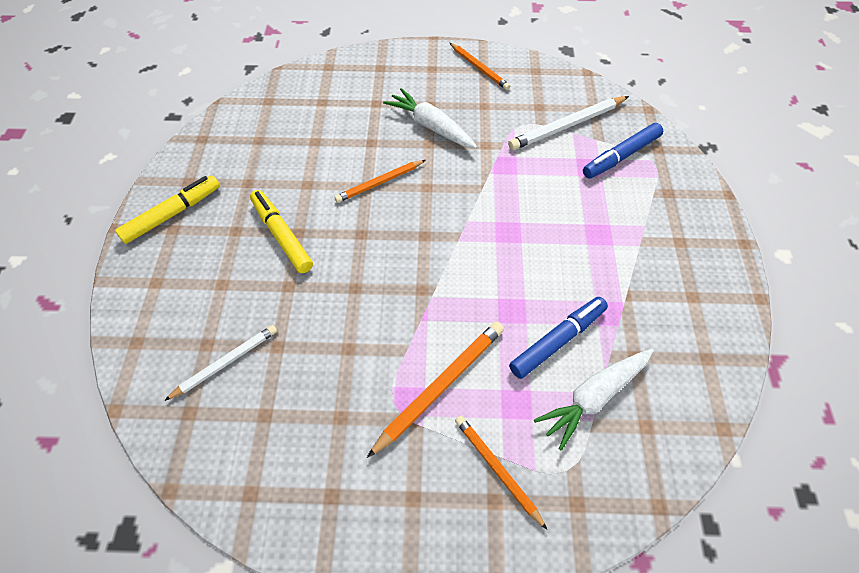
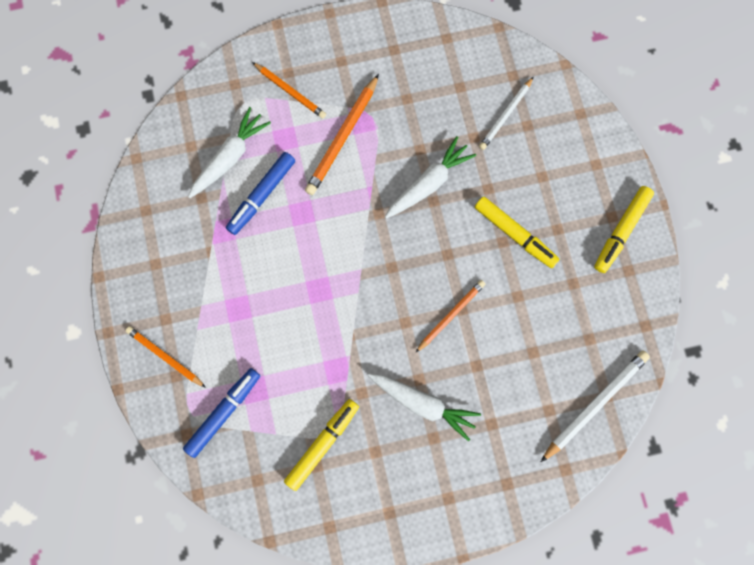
camera: 165 degrees right, 20 degrees up
orange pencil [450,43,510,90] -> orange pencil moved to [125,326,206,388]
white pencil [508,96,629,150] -> white pencil moved to [541,350,650,462]
none -> yellow marker [284,399,359,491]
none -> white carrot [385,136,476,219]

